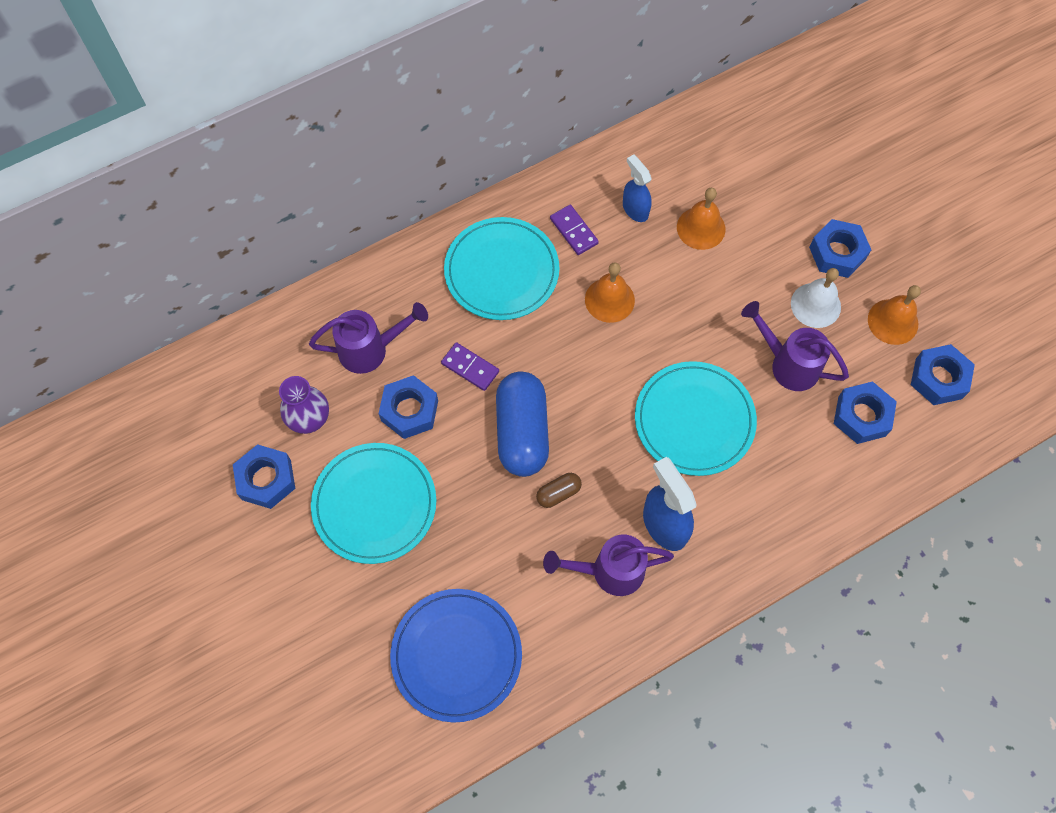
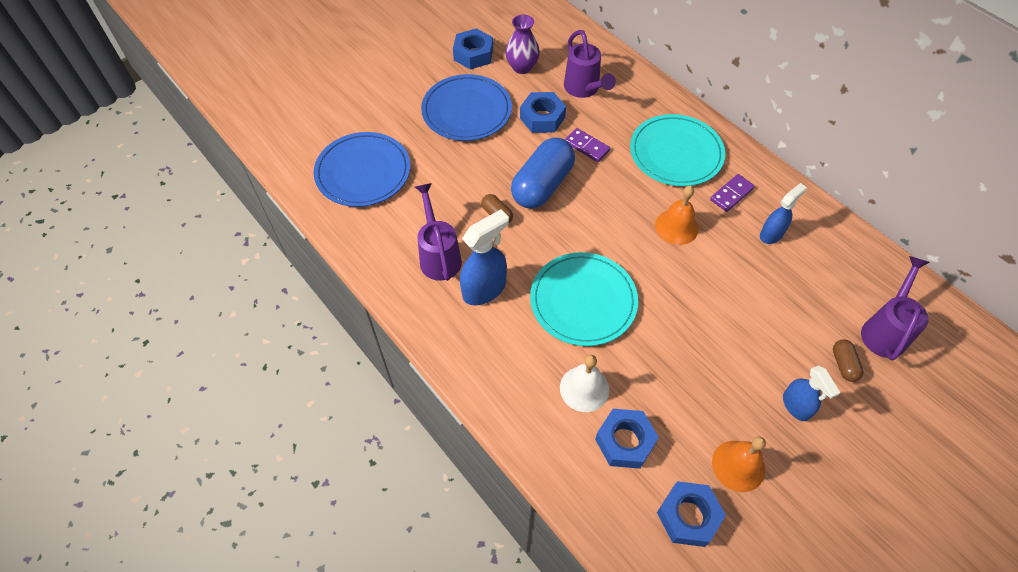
camera: 80 degrees right, 10 degrees down
turquoise plate [311,443,436,564] -> blue plate [421,74,512,141]
purple domino [441,342,499,391] -> purple domino turned 75 degrees counterclockwise [565,128,610,162]
blue capsule [496,371,549,477] -> blue capsule turned 45 degrees counterclockwise [511,137,575,209]
orange bell [677,188,725,250] -> none
purple watering can [741,301,849,391] -> purple watering can moved to [861,256,930,360]
white bell [791,268,841,328] -> white bell moved to [560,355,609,412]
blue nut [809,219,871,278] -> blue spray bottle [783,366,840,421]
none -> brown capsule [833,340,864,382]

